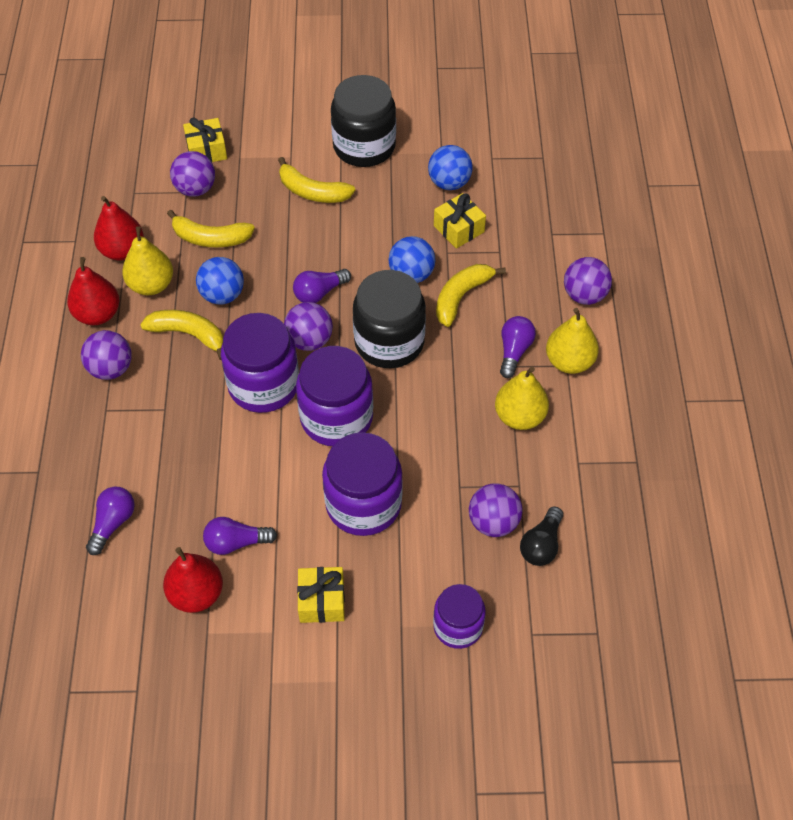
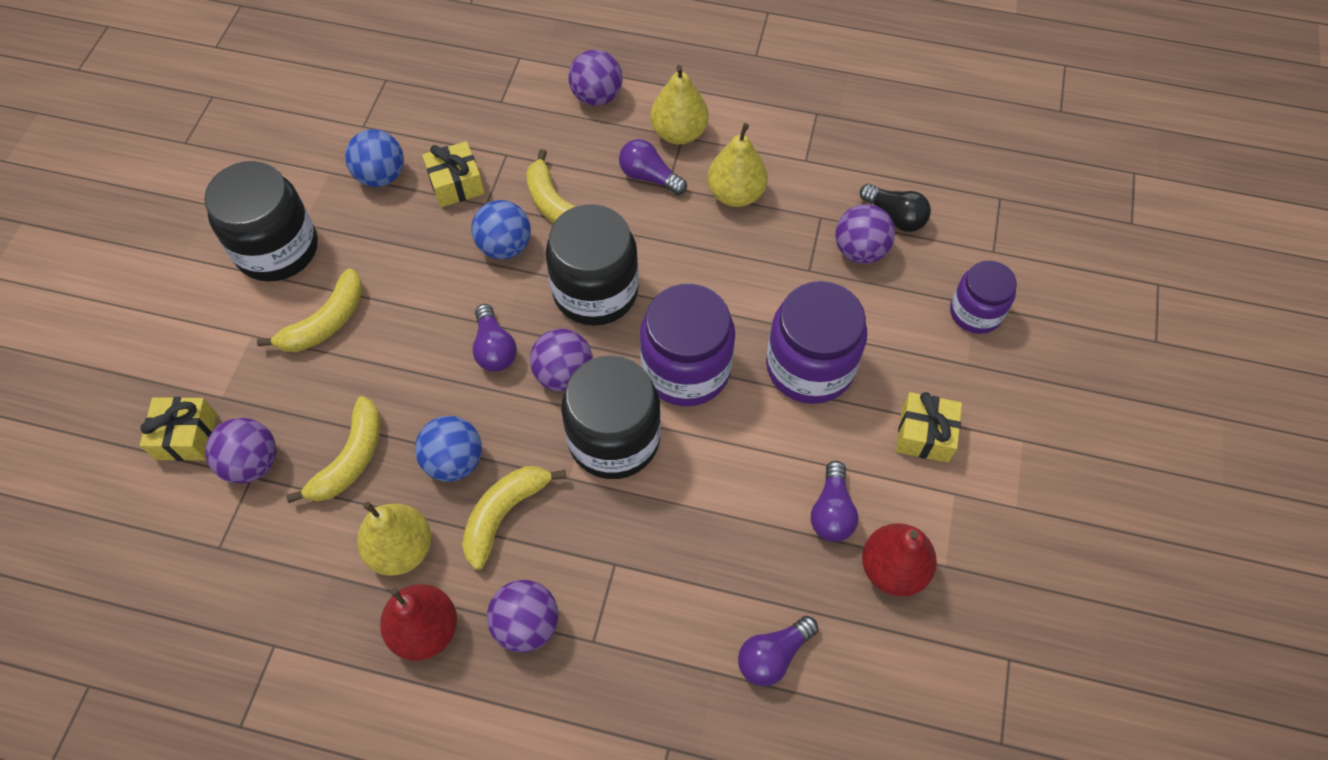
camera: 75 degrees left, 5 degrees up
purple light bulb [86,487,135,555] -> purple light bulb turned 75 degrees counterclockwise [738,616,818,686]
red pear [94,196,144,260] -> none
purple jar [221,313,299,413] -> black jar [561,355,661,479]

